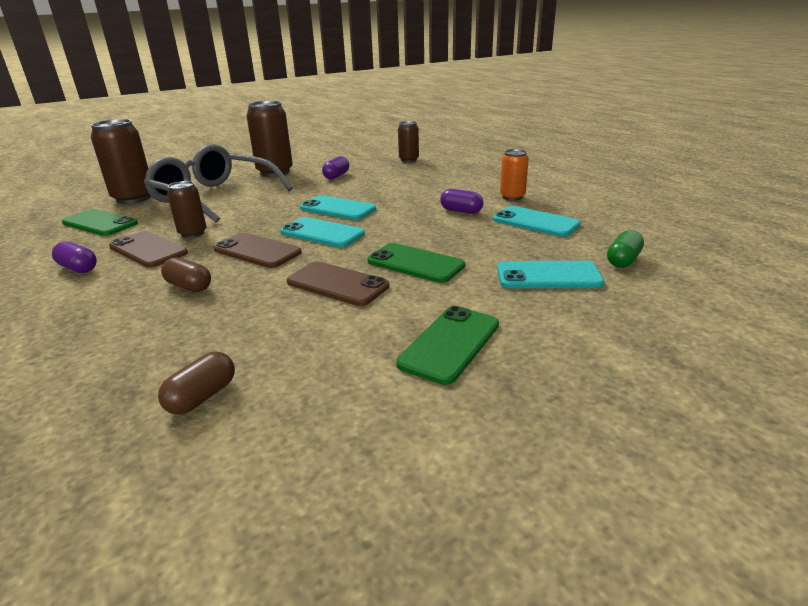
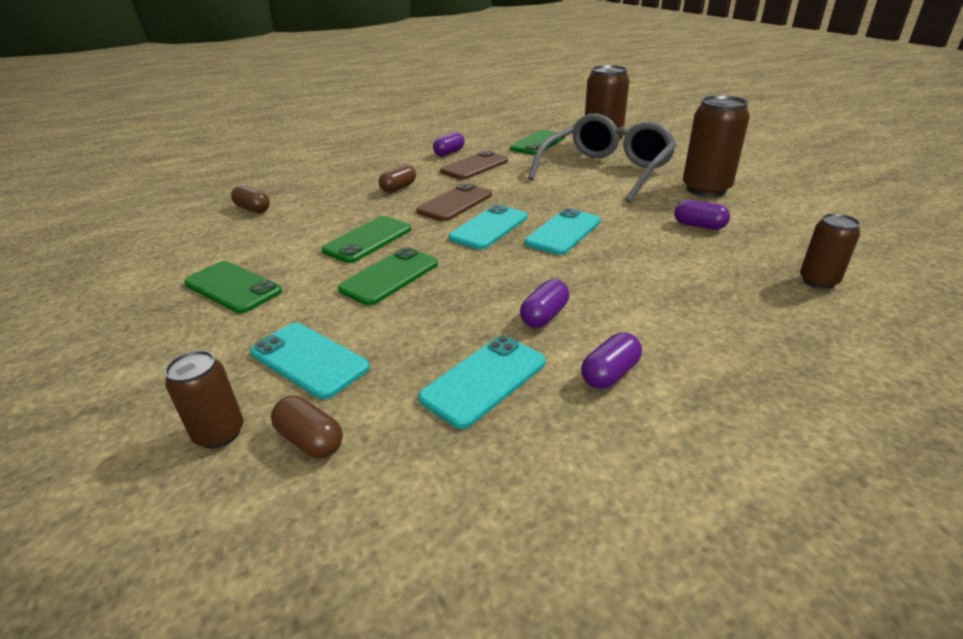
camera: 95 degrees right, 5 degrees up
brown can [167,181,207,238] -> brown can moved to [165,350,244,449]
brown phone [287,261,389,306] -> green phone [322,216,411,263]
turquoise phone [497,261,604,288] -> turquoise phone turned 60 degrees counterclockwise [250,323,370,399]
orange can [500,149,529,201] -> purple capsule [581,332,642,389]
green capsule [607,230,644,268] -> brown capsule [271,396,343,458]

